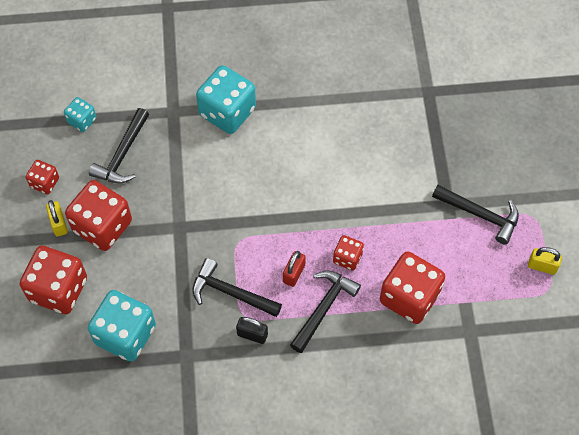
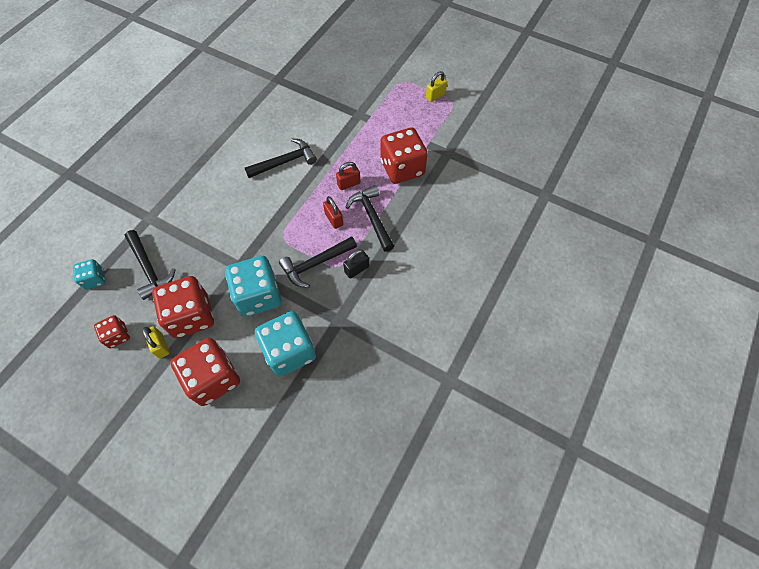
camera: 55 degrees left, 0 degrees up
yellow padlock [46,200,68,237] -> yellow padlock turned 45 degrees clockwise [143,326,170,359]
turquoise dice [196,65,256,134] -> turquoise dice moved to [225,256,282,317]
red dice [333,235,364,271] -> red padlock [336,162,360,190]
black hammer [432,185,519,245] -> black hammer moved to [245,138,317,178]

